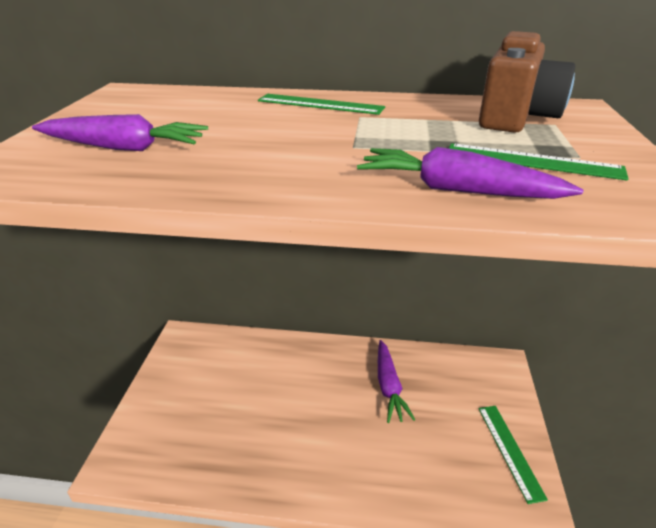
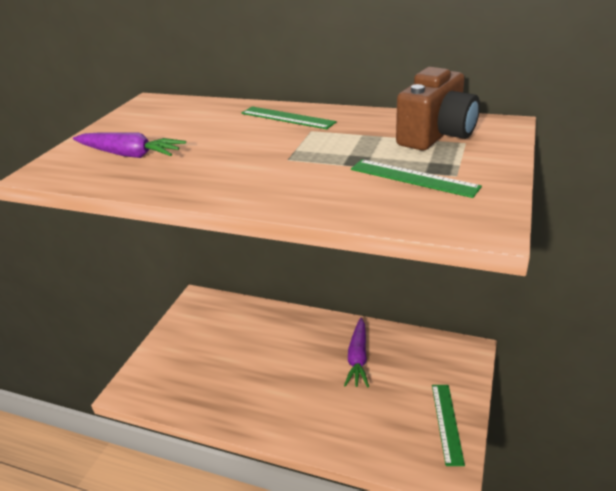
camera: 15 degrees right, 0 degrees up
purple carrot [357,147,583,199] -> none

